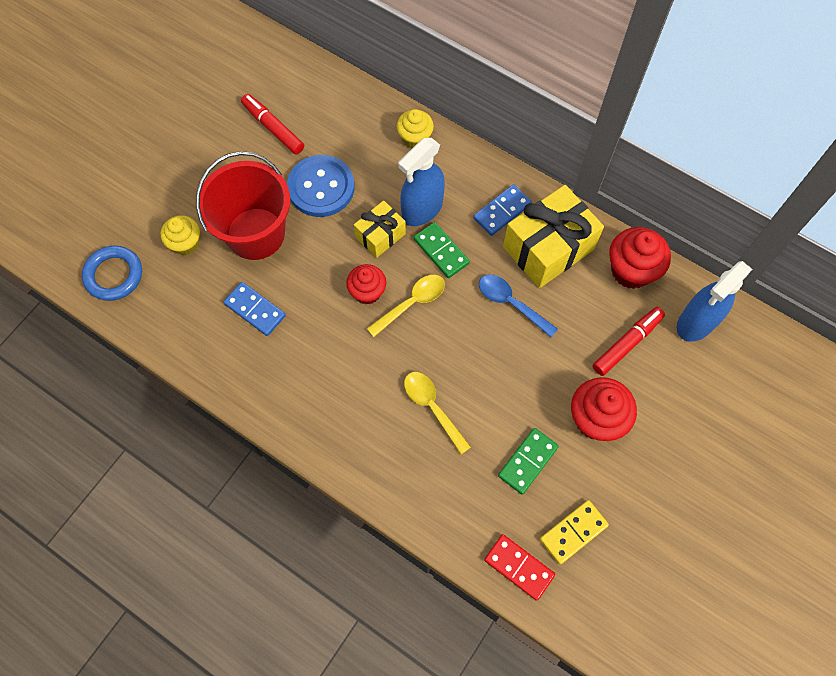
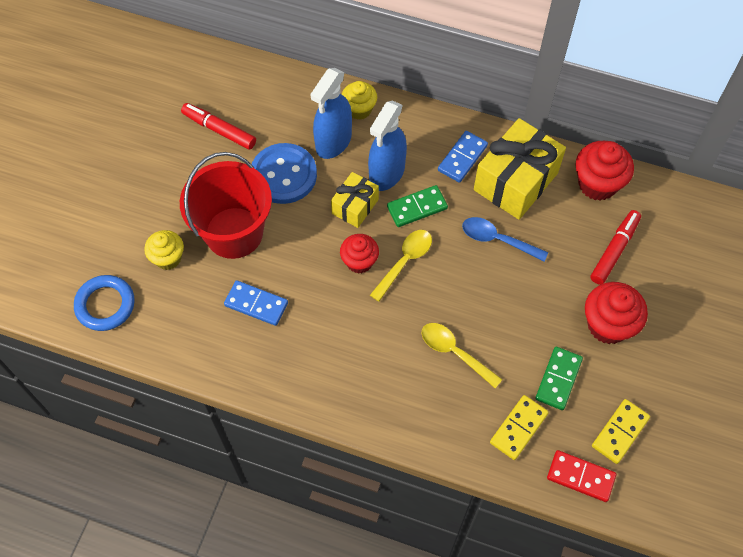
camera: 15 degrees left, 5 degrees down
green domino [414,222,470,278] -> green domino turned 60 degrees counterclockwise [387,185,448,227]
blue spray bottle [677,261,753,342] -> blue spray bottle moved to [310,68,352,159]
none -> yellow domino [490,395,549,460]

